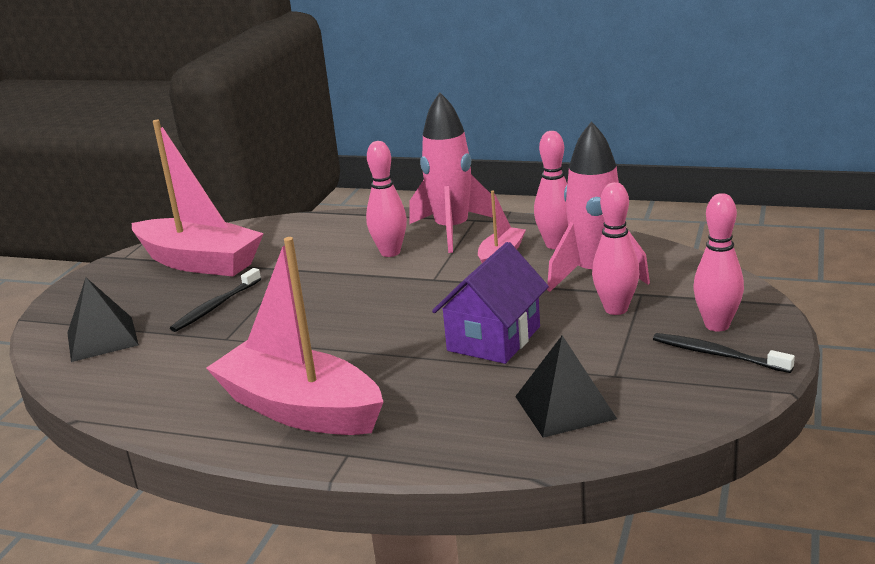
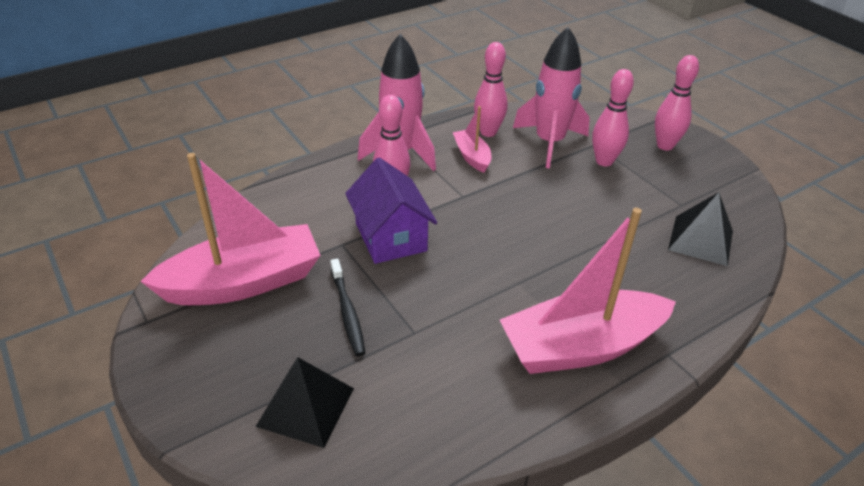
camera: 55 degrees left, 15 degrees up
purple house [432,242,549,364] -> purple house moved to [345,157,437,264]
black toothbrush [653,333,795,373] -> none

